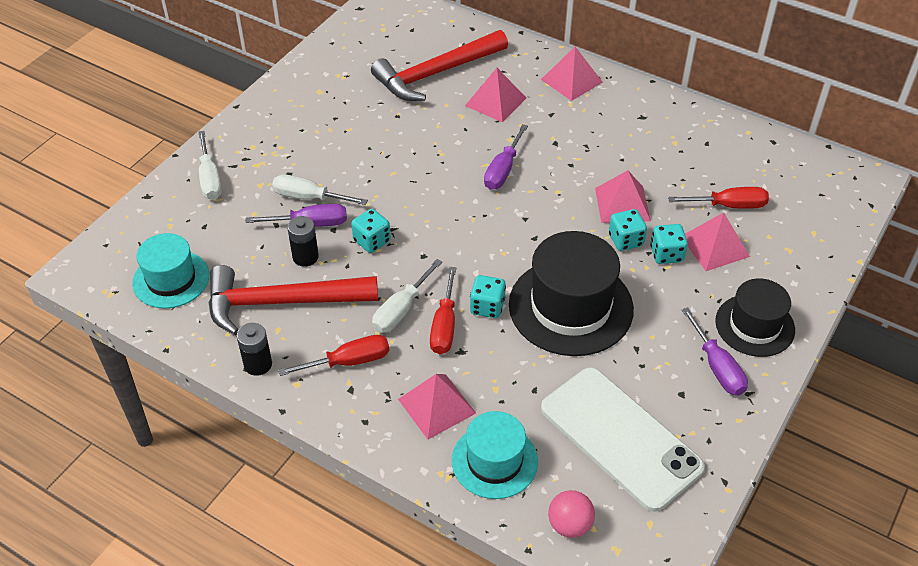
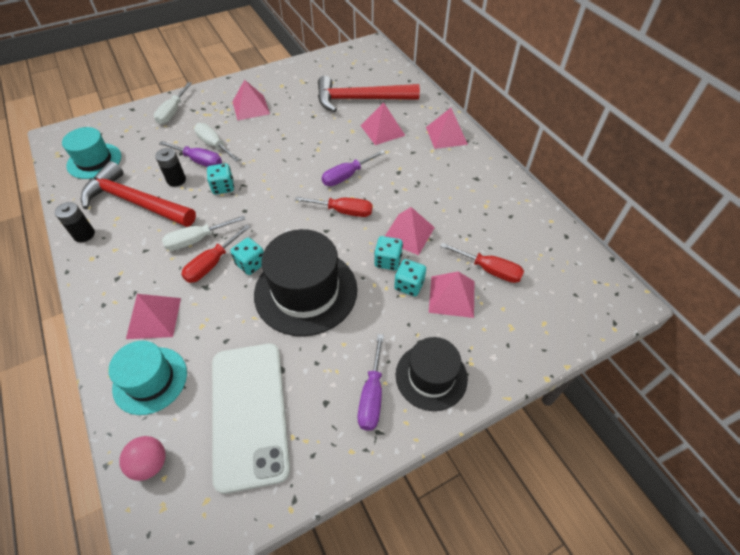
camera: 30 degrees right, 5 degrees up
red screwdriver [278,335,389,376] -> red screwdriver moved to [295,197,373,217]
none -> pink pyramid [233,80,270,120]

